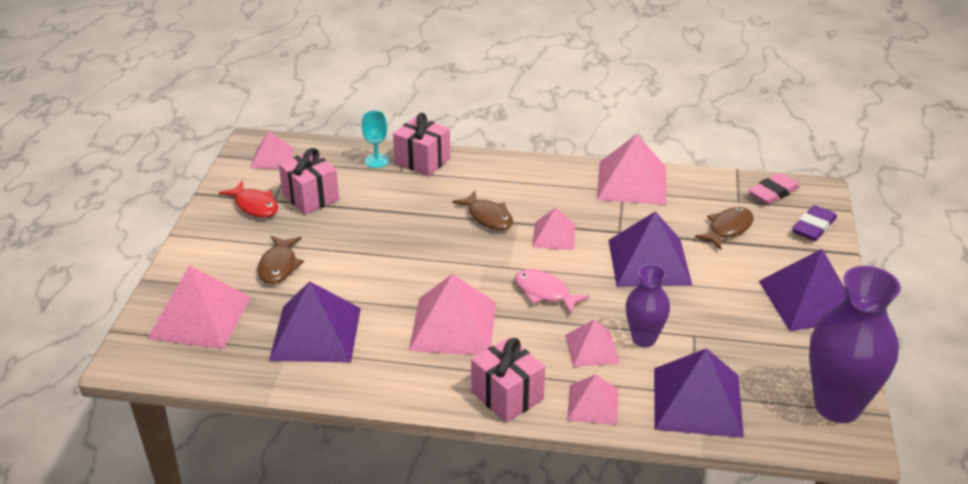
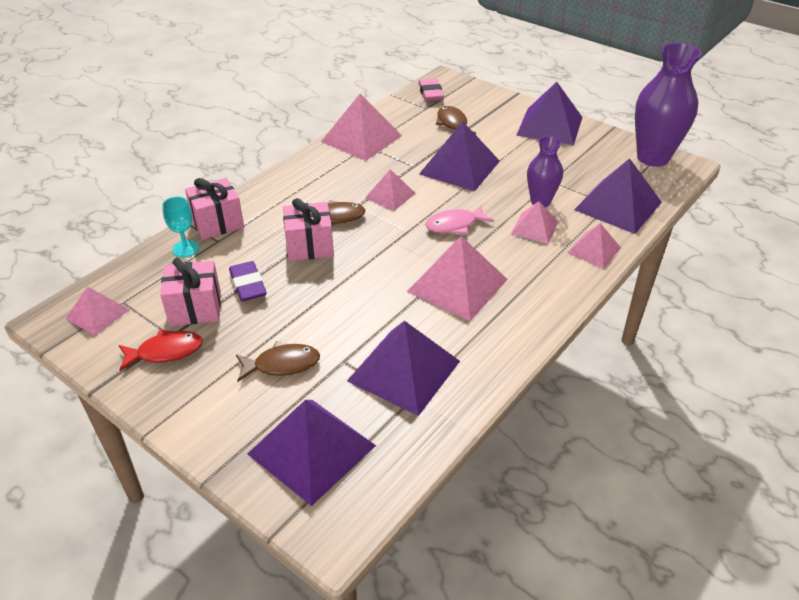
camera: 60 degrees left, 5 degrees up
pink pyramid [147,265,251,349] -> purple pyramid [247,400,376,506]
brown fish [257,236,304,284] -> brown fish turned 45 degrees counterclockwise [236,341,320,382]
pink gift [471,337,545,423] -> pink gift moved to [283,198,334,261]
purple eraser [792,205,837,241] -> purple eraser moved to [229,261,267,301]

